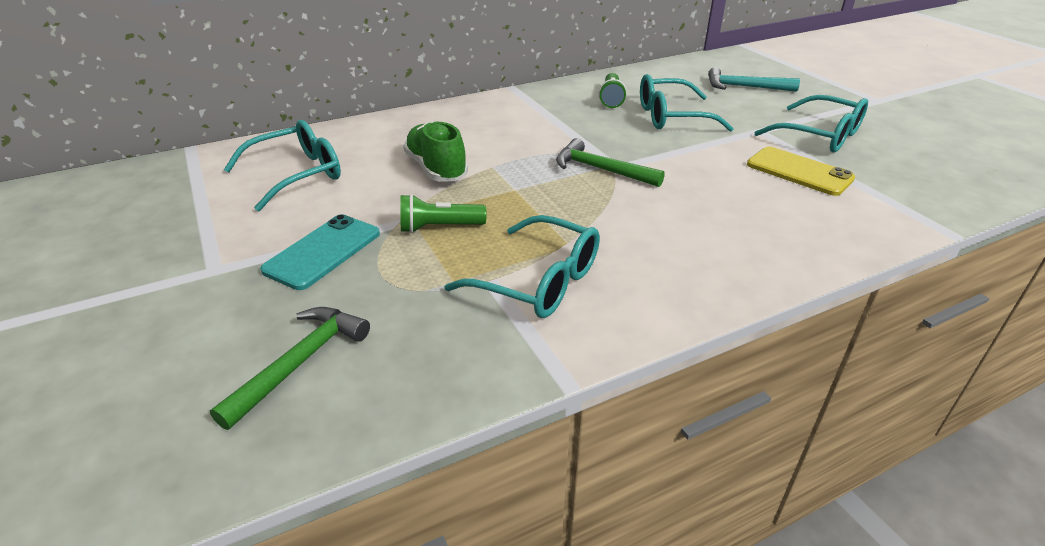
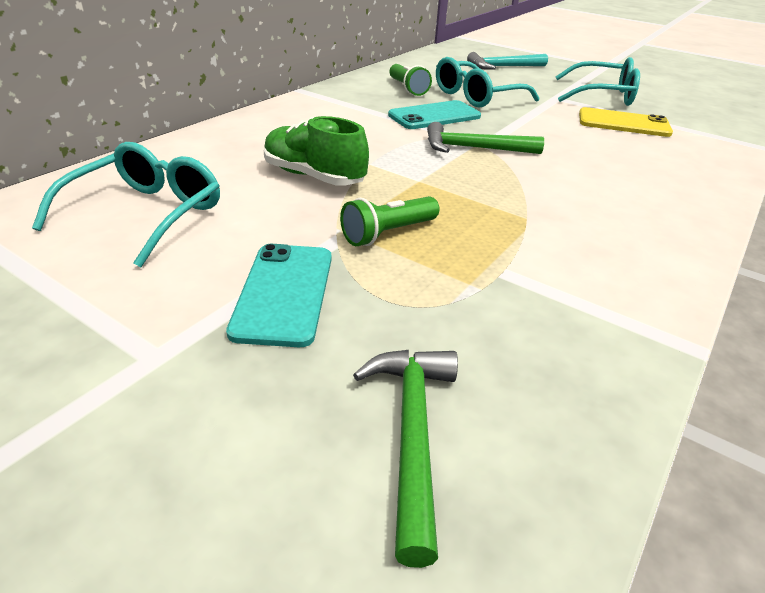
camera: 30 degrees left, 0 degrees up
turquoise glasses [444,215,600,318] -> none
none -> turquoise phone [388,100,481,129]

